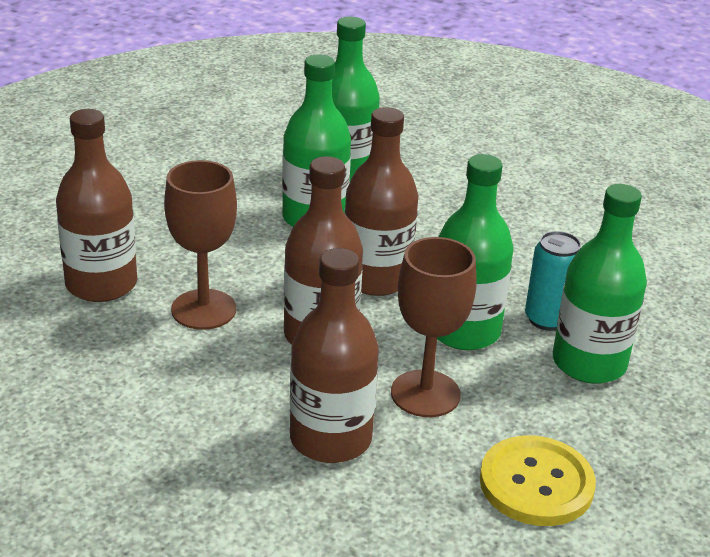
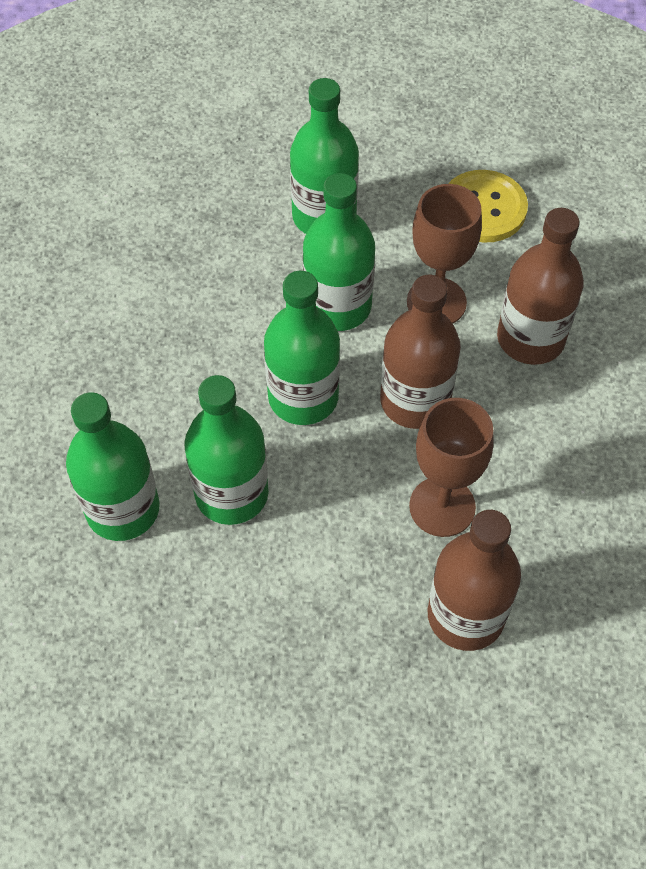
camera: 115 degrees left, 25 degrees up
brown bottle [344,107,418,296] -> green bottle [264,271,340,425]
turquoise can [525,231,581,331] -> none

